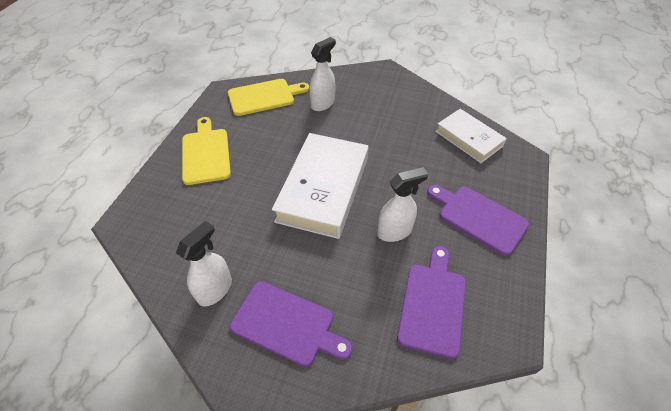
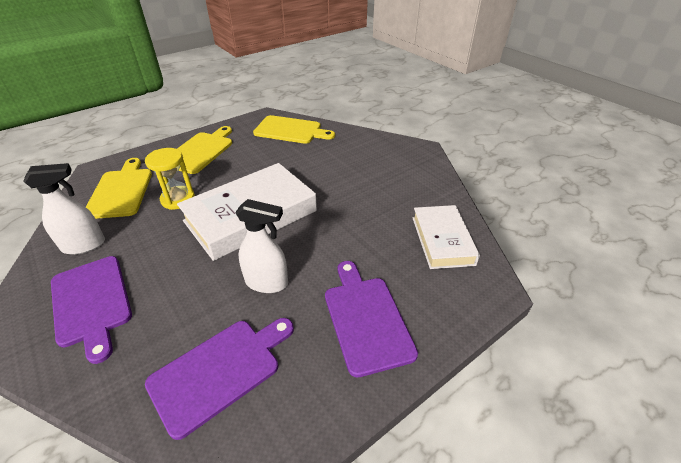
camera: 35 degrees right, 10 degrees down
white spray bottle [309,37,336,111] -> none
none -> yellow cutting board [86,158,152,219]
none -> yellow hourglass [145,148,195,210]

